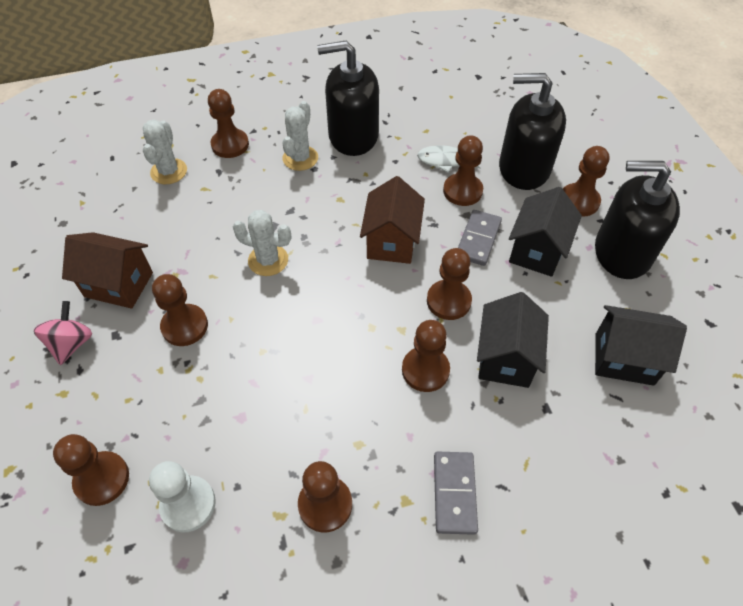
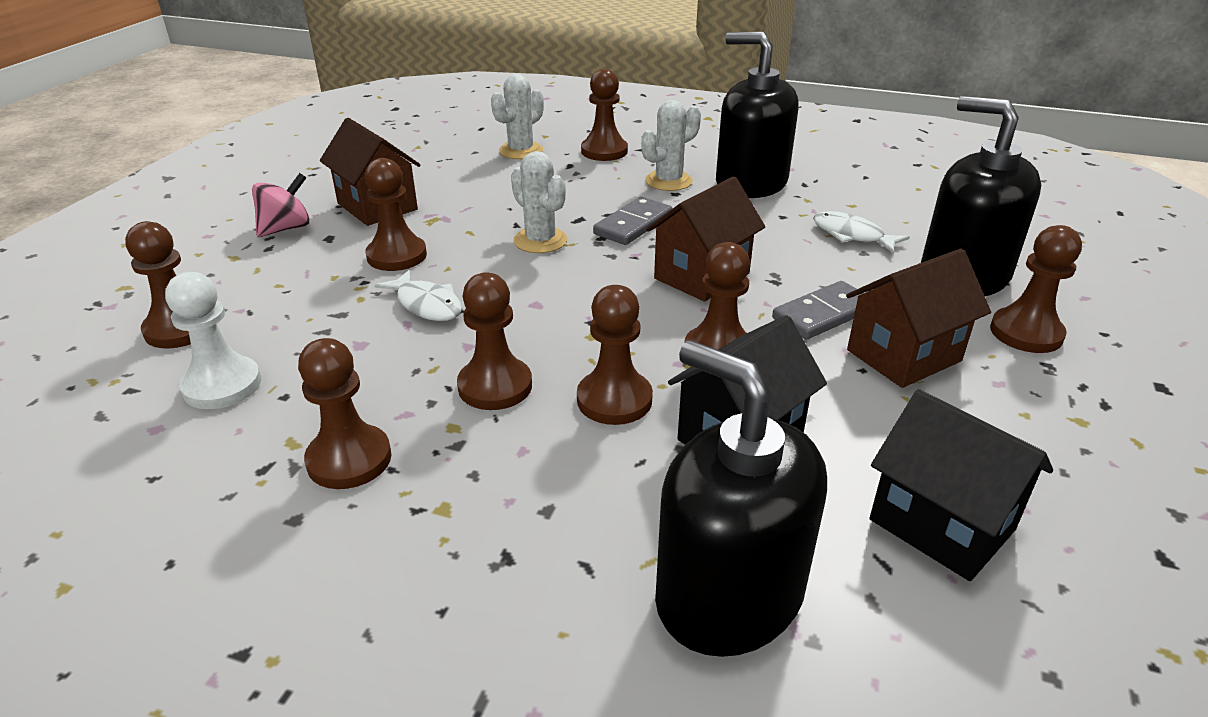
camera: 35 degrees right, 20 degrees down
grey domino [434,452,478,535] -> grey domino moved to [593,197,672,245]
brown pawn [443,135,483,206] -> brown pawn moved to [457,272,532,410]
black house [509,187,582,277] -> brown house [846,249,991,388]
black soap dispenser [595,161,680,279] -> black soap dispenser moved to [655,341,827,657]
none -> white fish [375,270,462,321]

